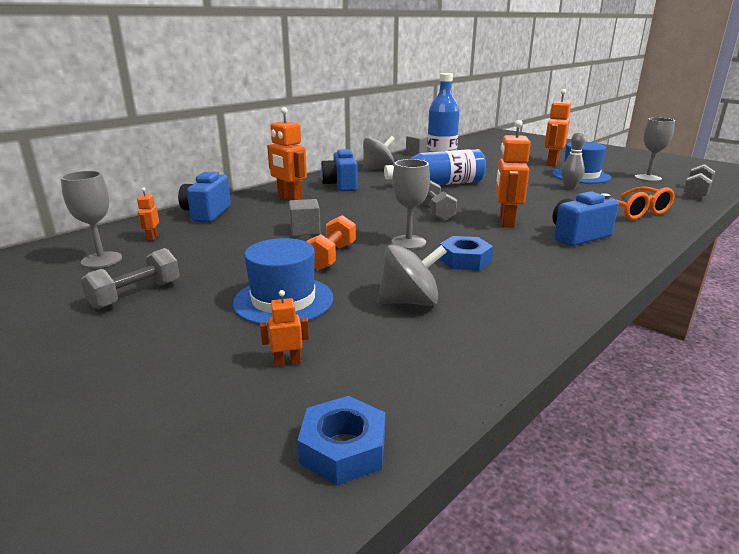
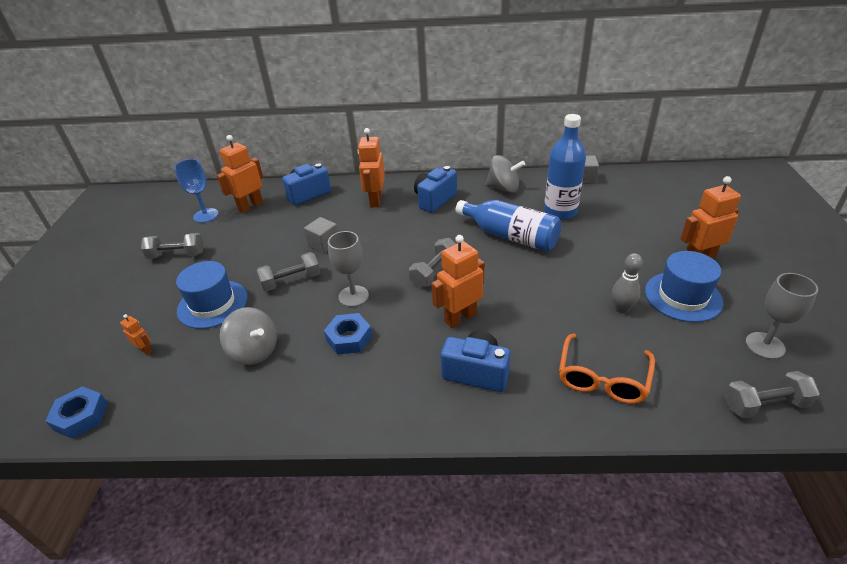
camera: 50 degrees right, 15 degrees up
grey goblet [61,171,122,268] -> blue goblet [174,159,219,223]
orange robot [137,187,159,241] -> orange robot [216,135,263,213], size x2.07
orange dumbbell [306,215,356,270] -> grey dumbbell [257,252,320,292]

